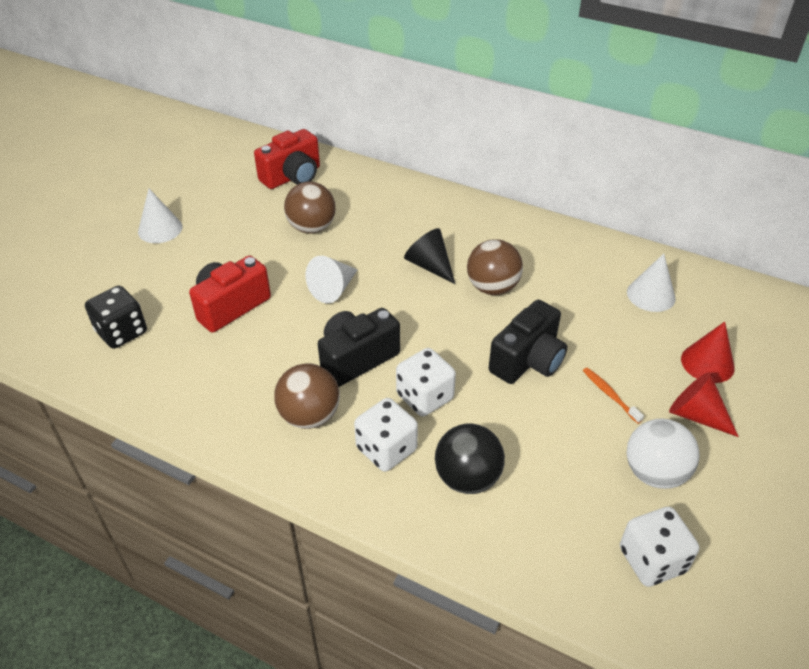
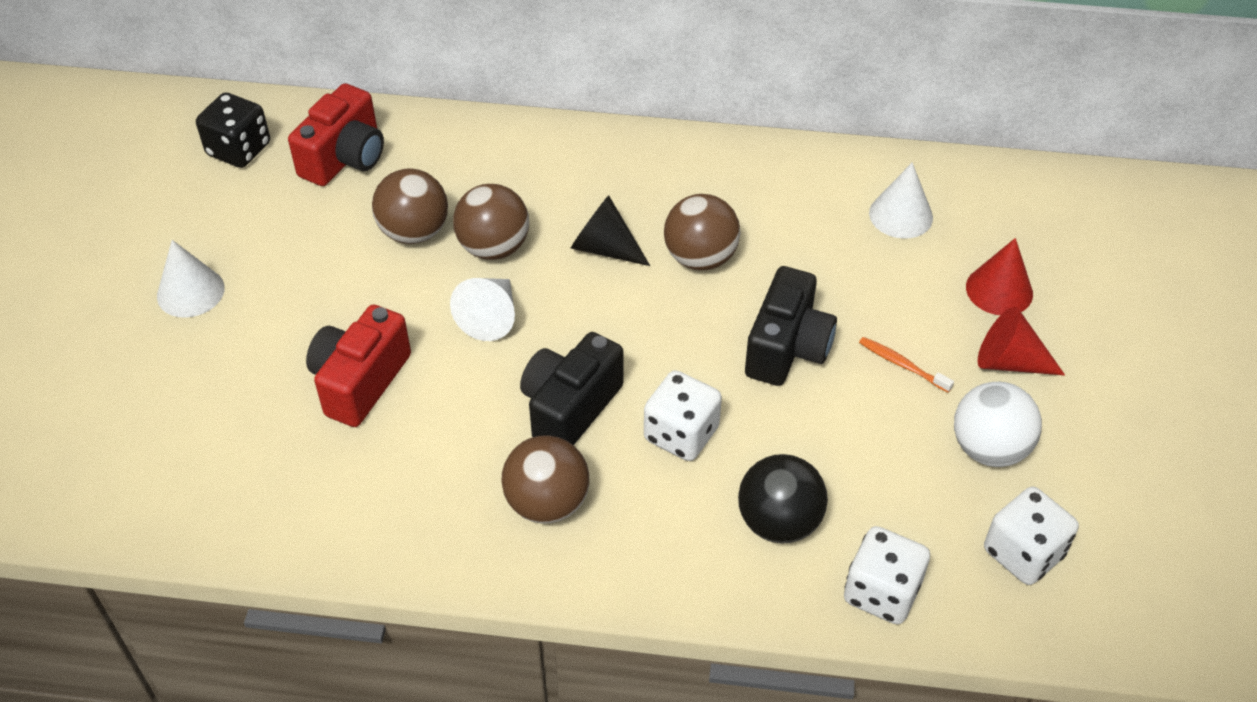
camera: 20 degrees left, 5 degrees up
black dice [85,286,147,349] -> black dice moved to [196,93,270,168]
white dice [354,398,418,472] -> white dice moved to [844,526,930,624]
none -> brown ball [453,184,529,260]

